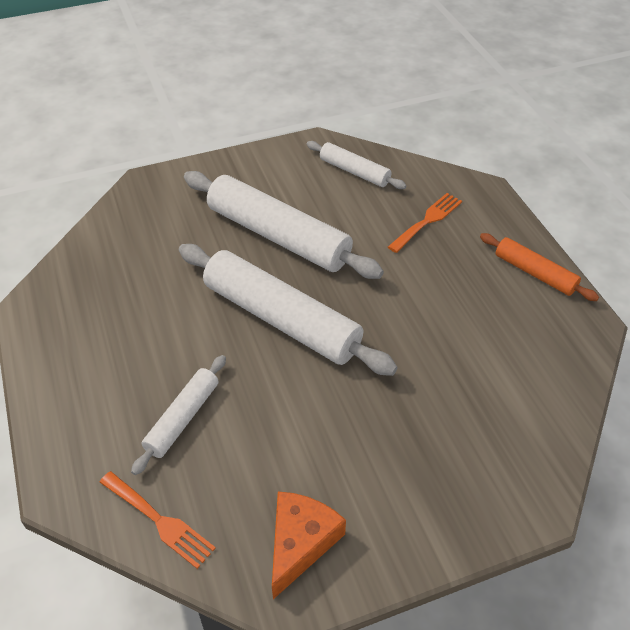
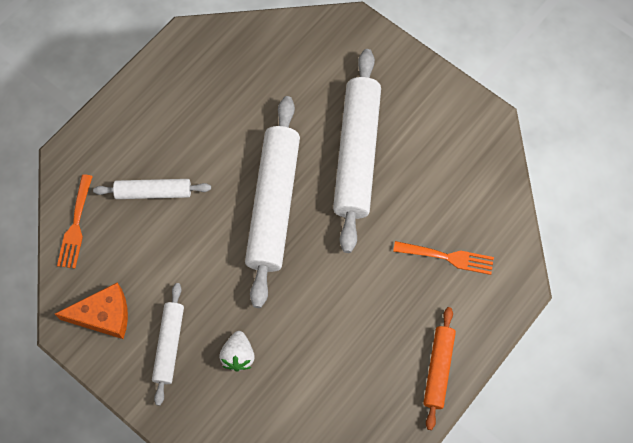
camera: 60 degrees right, 20 degrees up
white rolling pin [307,141,406,189] -> white rolling pin moved to [152,283,184,406]
none -> white strawberry [219,331,255,371]

